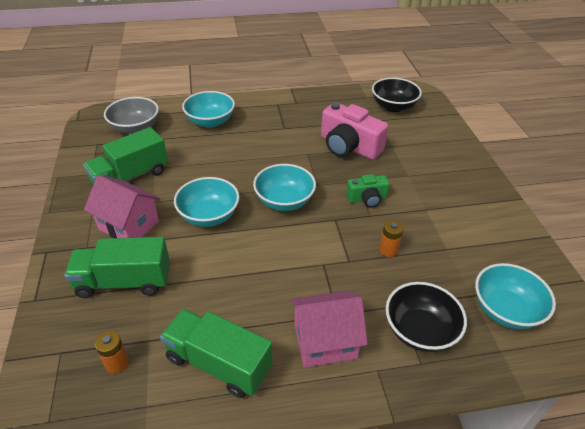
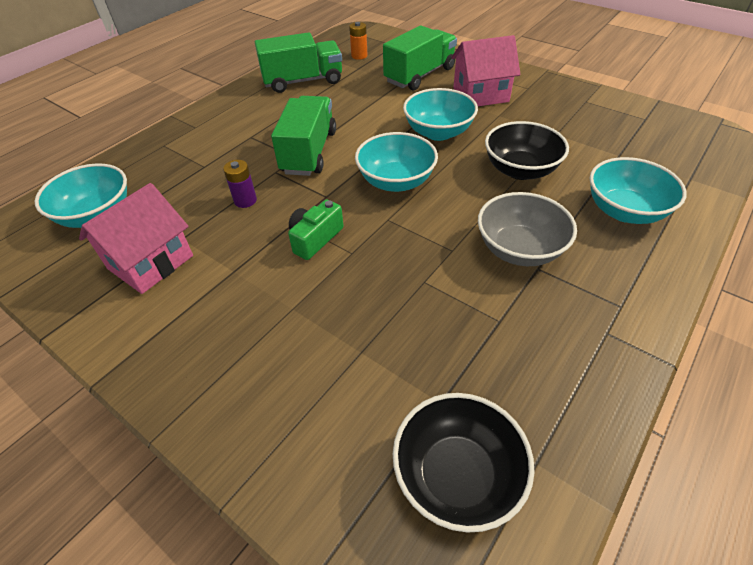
camera: 140 degrees right, 5 degrees up
green truck [83,127,168,184] -> green truck moved to [271,96,336,176]
grey bowl [104,97,159,134] -> grey bowl moved to [478,192,577,266]
pink house [290,291,368,367] -> pink house moved to [79,183,193,294]
pink camera [321,102,388,160] -> none
orange battery [379,220,404,257] -> purple battery [223,160,257,208]
black bowl [386,282,467,352] -> black bowl moved to [485,121,569,180]

